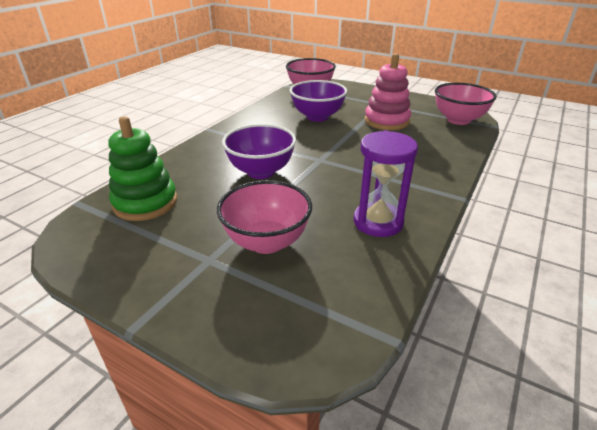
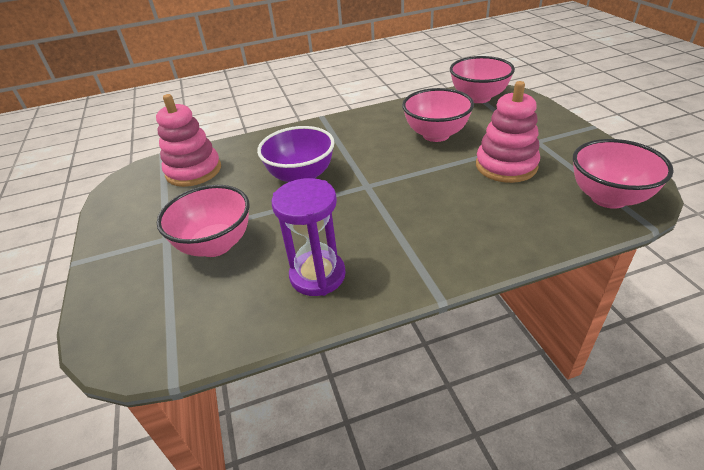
camera: 45 degrees right, 5 degrees up
green stacking toy [108,116,177,221] -> pink stacking toy [156,94,221,187]
purple bowl [289,80,347,122] -> pink bowl [402,88,474,142]

